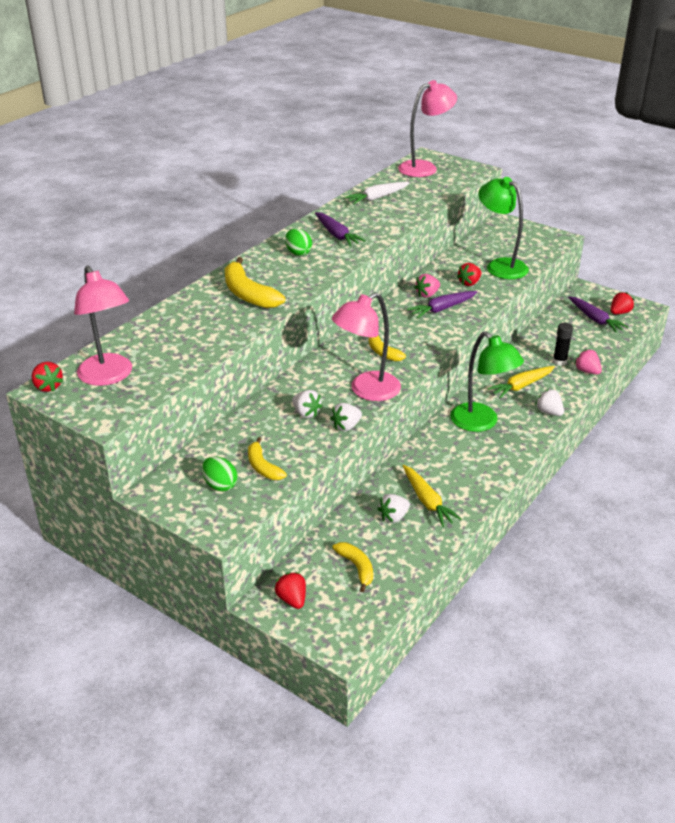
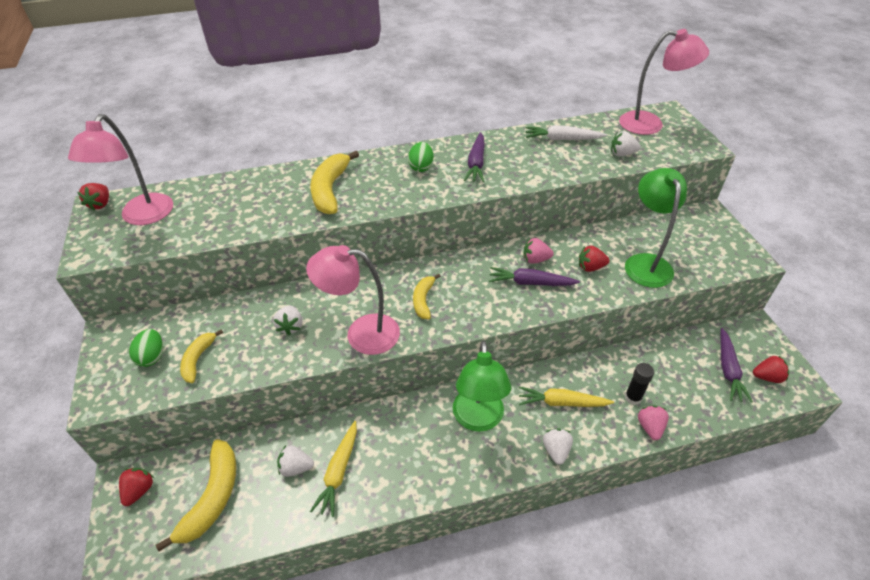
camera: 40 degrees right, 10 degrees up
white strawberry [330,403,362,431] -> white strawberry moved to [611,131,641,156]
yellow banana [332,542,373,592] -> yellow banana [156,439,236,551], size x1.68

